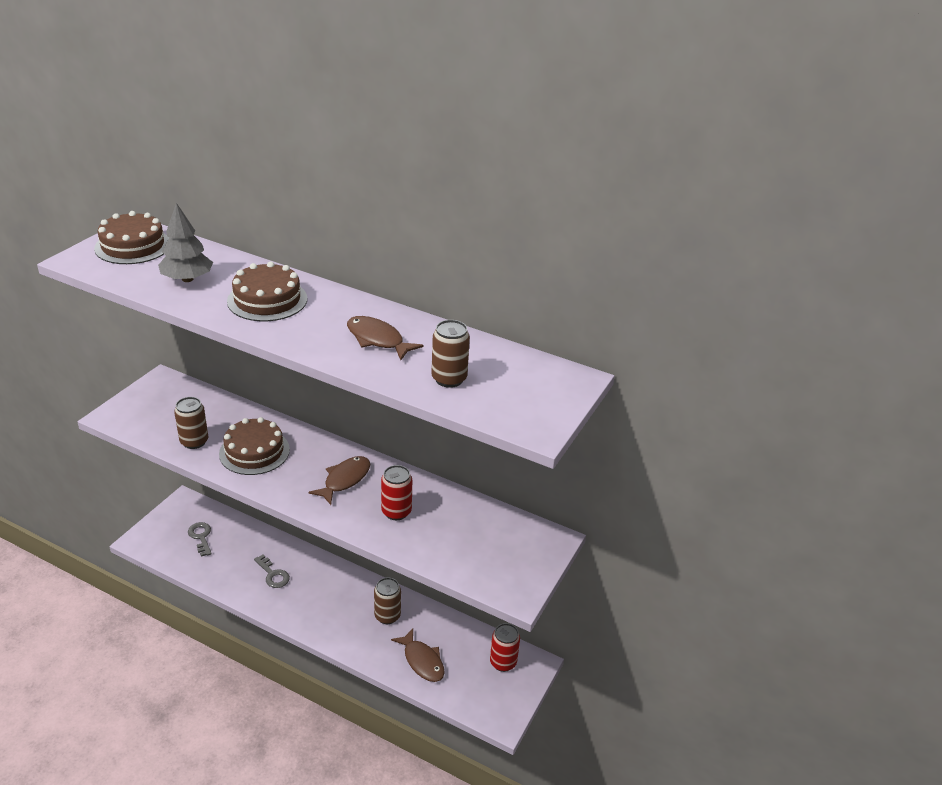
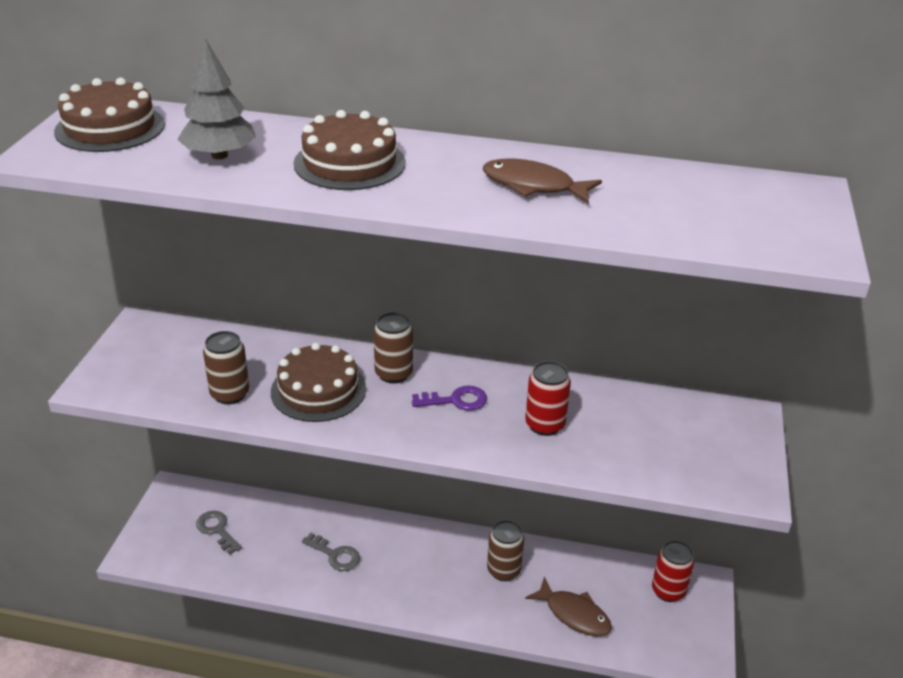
camera: 15 degrees left, 0 degrees up
brown fish [308,456,370,505] -> purple key [412,386,487,411]
brown can [431,320,470,388] -> brown can moved to [374,312,413,384]

